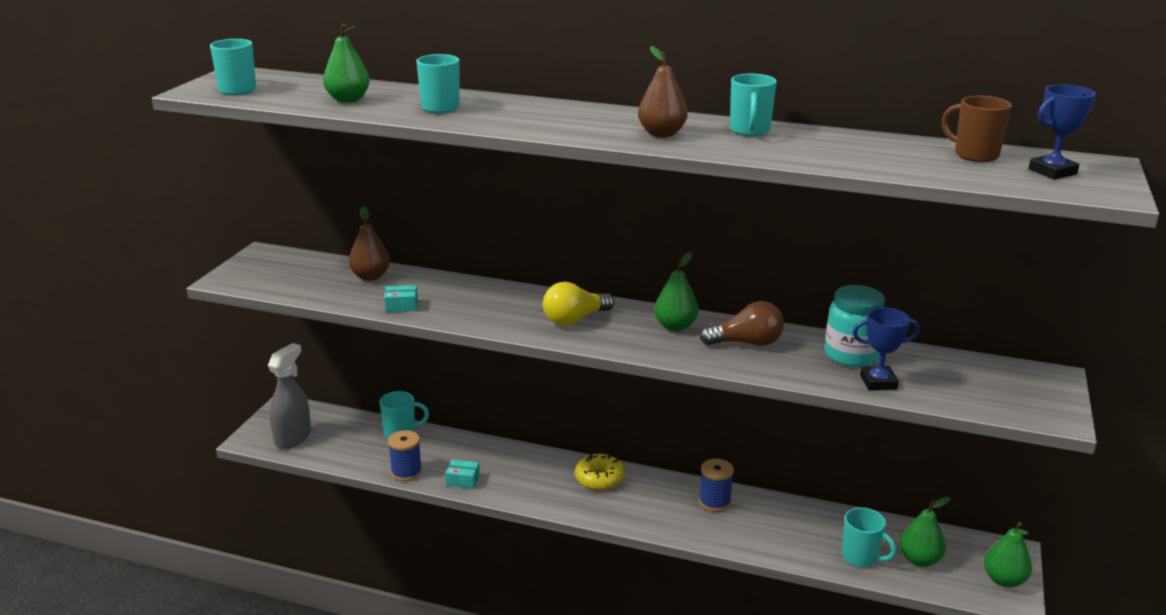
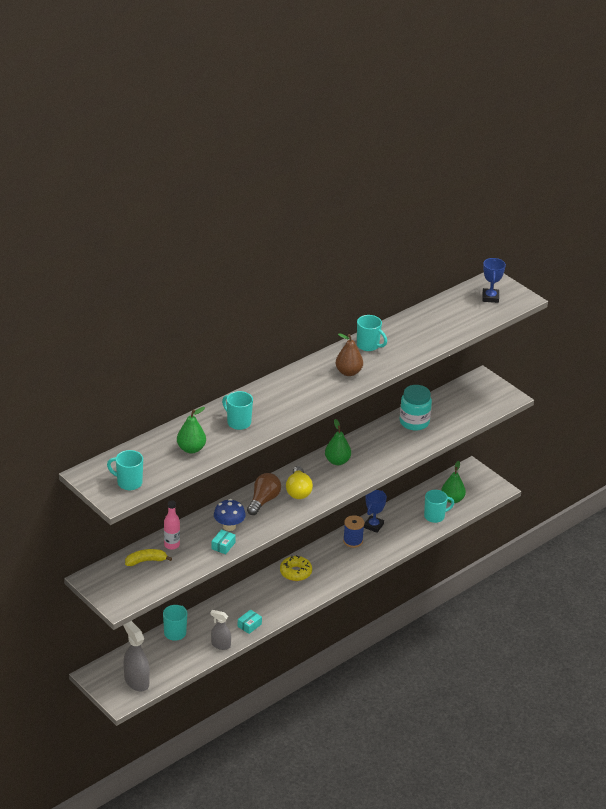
camera: 60 degrees left, 10 degrees up
brown pear [349,206,390,281] -> pink bottle [164,501,180,550]
blue spool [388,430,422,481] -> grey spray bottle [210,610,231,650]
brown light bulb [700,301,784,346] -> brown light bulb moved to [247,473,281,515]
blue trophy [853,307,920,390] -> blue trophy moved to [364,490,387,533]
brown mug [941,95,1012,162] -> none
green pear [984,522,1032,587] -> none
none -> yellow banana [125,549,172,566]
none -> blue mushroom [214,499,246,531]

